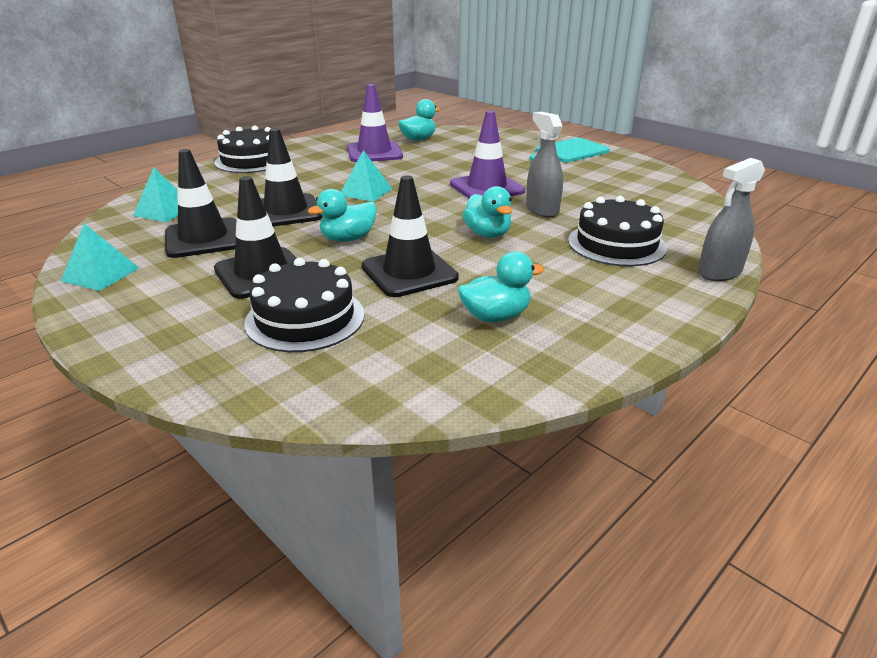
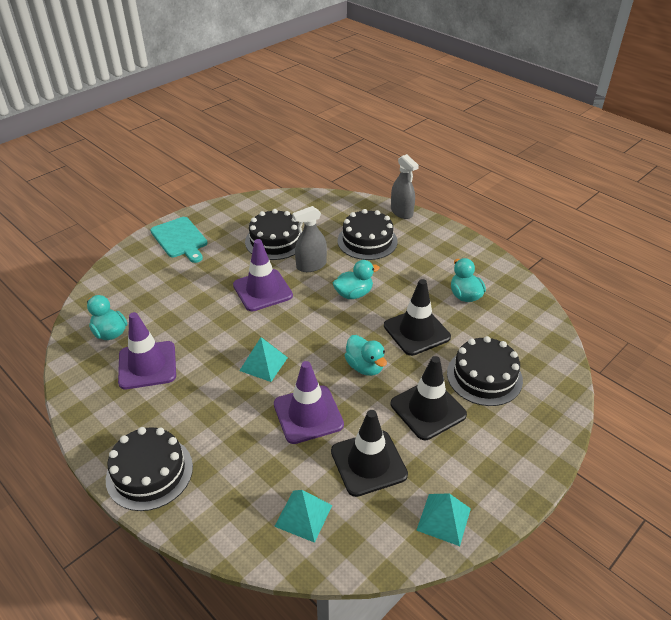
camera: 90 degrees left, 10 degrees up
black traffic cone [261,128,323,226] -> purple traffic cone [274,361,344,444]
none -> black cake [245,209,301,260]

